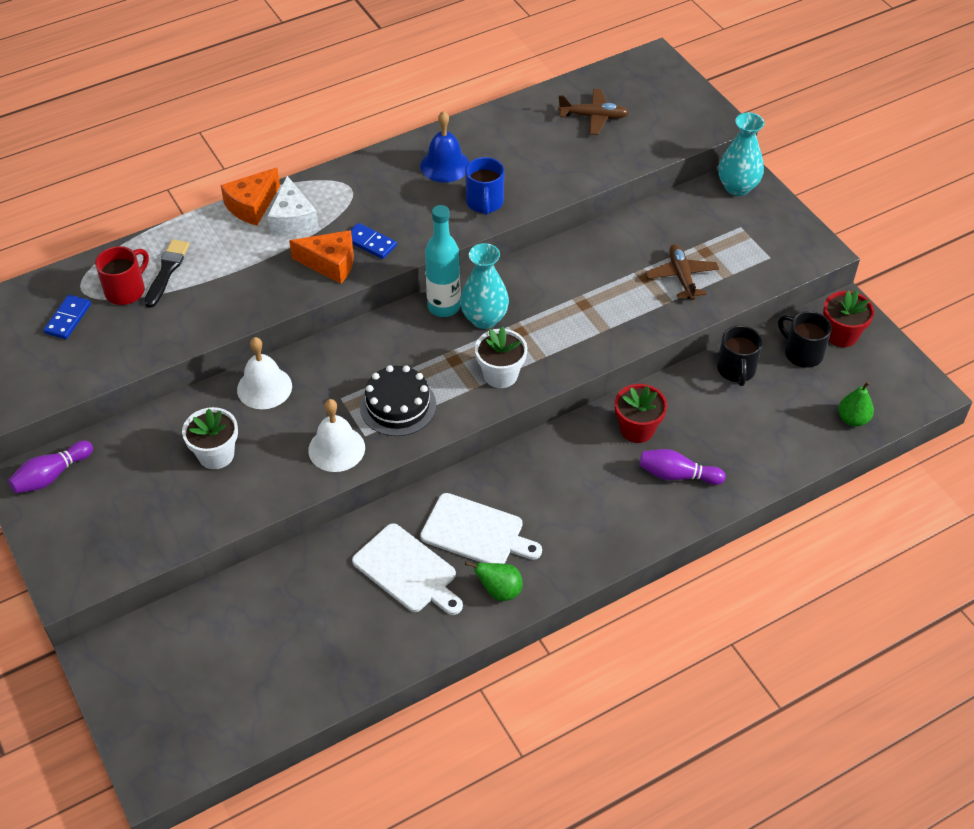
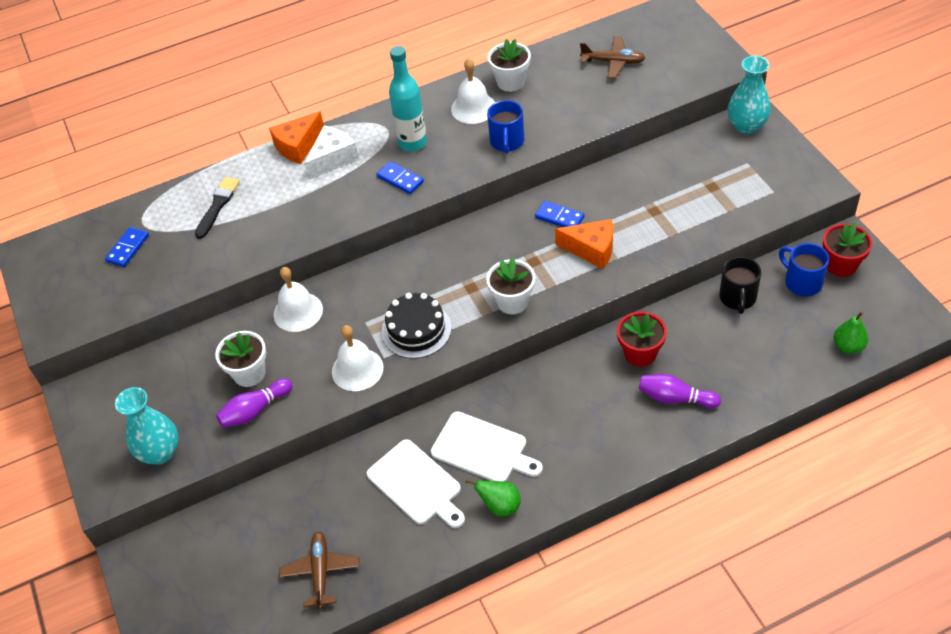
camera: 10 degrees right, 0 degrees up
purple bowling pin [8,441,93,493] -> purple bowling pin moved to [216,378,292,428]
red mug [95,246,149,305] -> none
white cheese [267,176,319,236] -> white cheese turned 135 degrees counterclockwise [304,126,359,180]
orange cheese [289,230,354,284] -> orange cheese moved to [555,219,613,269]
blue bell [420,111,469,183] -> white bell [451,58,495,124]
turquoise bottle [425,205,461,317] -> turquoise bottle moved to [389,46,427,151]
turquoise vase [460,243,509,329] -> turquoise vase moved to [115,387,179,465]
brown plane [646,244,719,300] -> brown plane moved to [279,531,360,609]
black mug [778,311,832,368] -> blue mug [779,243,829,296]
none -> white flower pot [488,39,531,92]
none -> blue domino [535,201,584,227]

